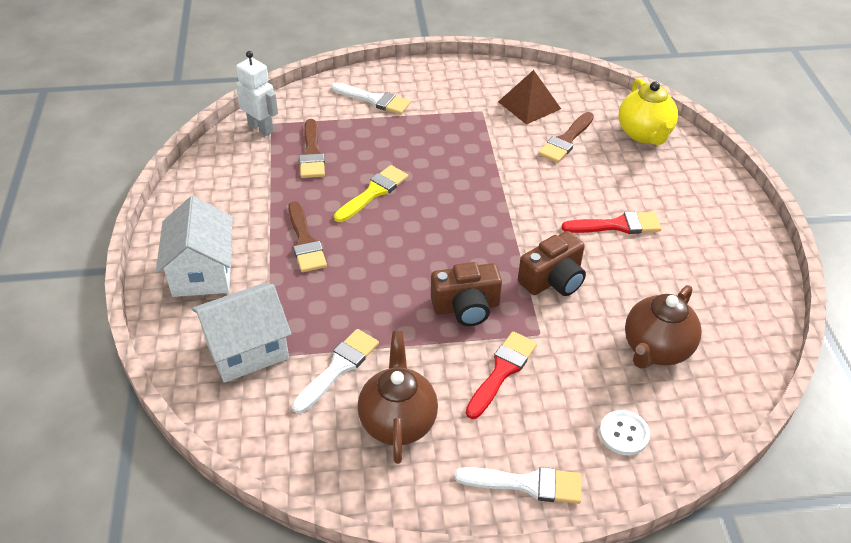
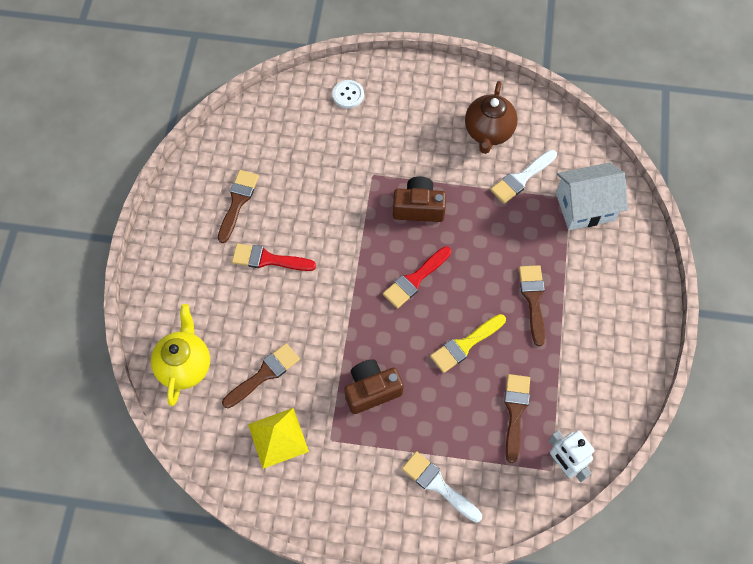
camera: 165 degrees left, 20 degrees up
white house [156,196,233,297] -> none
white brush [455,467,581,504] -> none
red brush [466,331,537,419] -> red brush moved to [383,246,451,308]
brown pyramid [498,70,561,125] -> yellow pyramid [248,408,309,469]
brown camera [518,231,586,296] -> brown camera moved to [344,359,404,414]
brown teapot [625,285,702,369] -> none
none -> brown brush [218,170,259,243]

